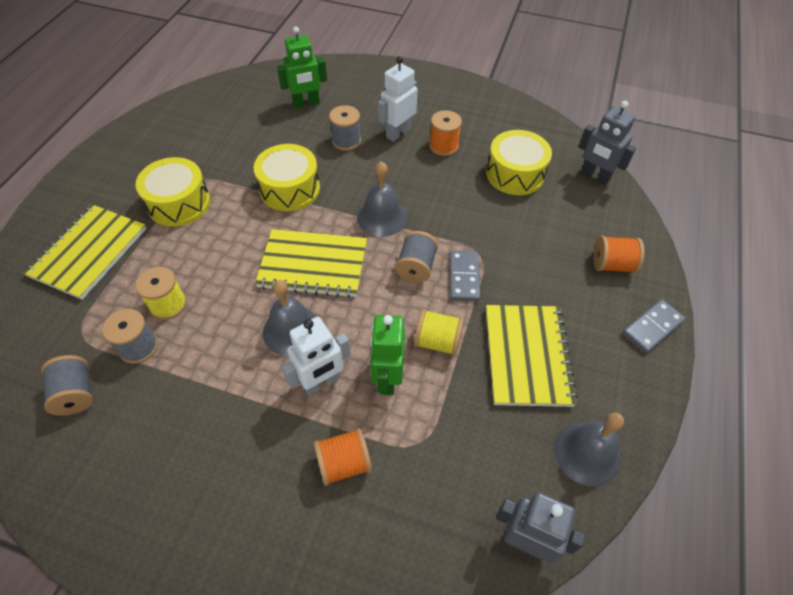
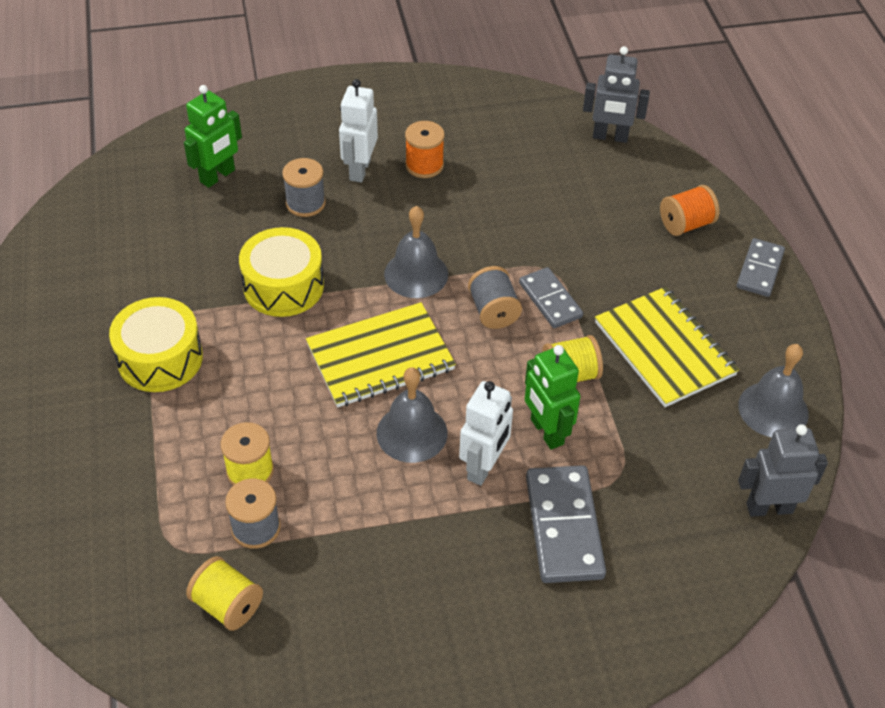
camera: 30 degrees left, 5 degrees down
yellow notebook [22,204,146,300] -> none
grey spool [41,355,93,416] -> yellow spool [186,556,263,631]
orange spool [314,428,372,486] -> grey domino [526,465,606,583]
yellow drum [486,130,552,195] -> none

